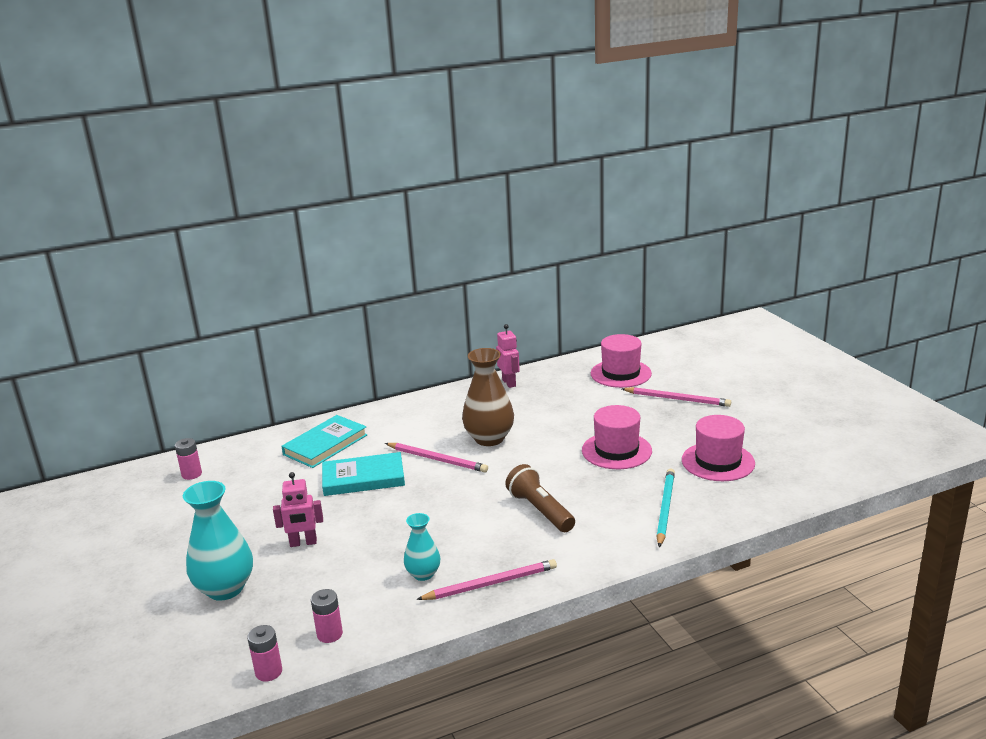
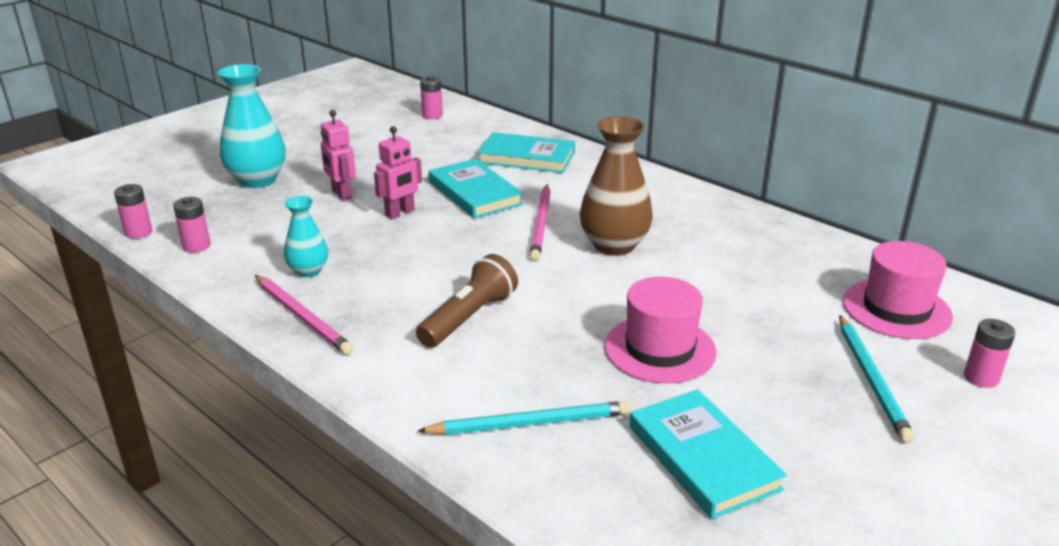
camera: 65 degrees right, 5 degrees up
pink robot [496,324,520,388] -> pink robot moved to [374,126,422,219]
pink pencil [622,387,731,407] -> turquoise pencil [839,315,915,443]
pink hat [682,415,755,481] -> turquoise book [630,389,787,519]
none -> pink battery [964,319,1016,388]

